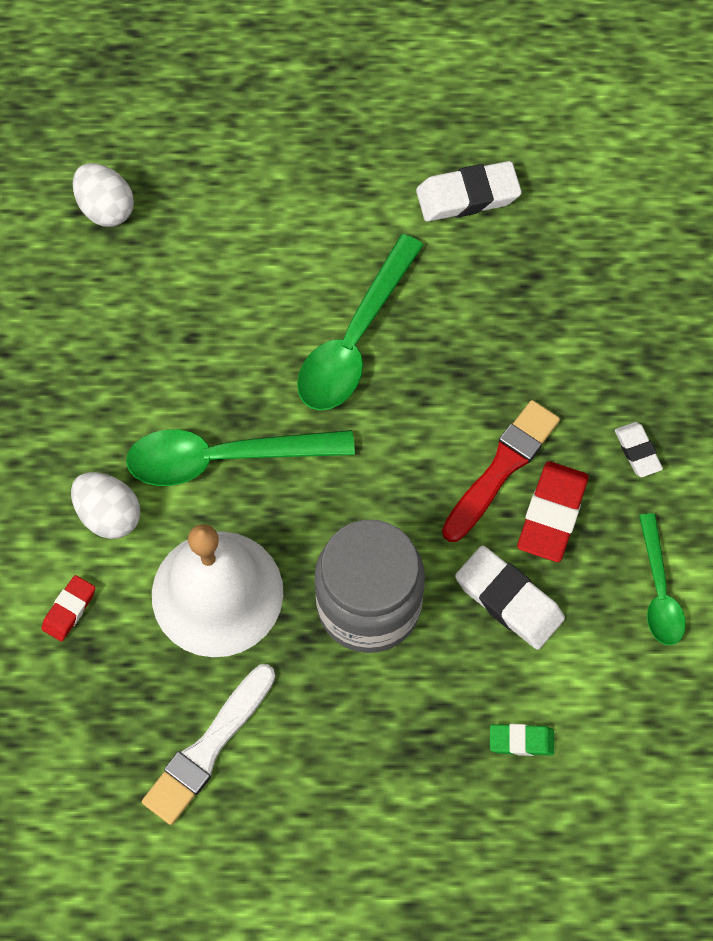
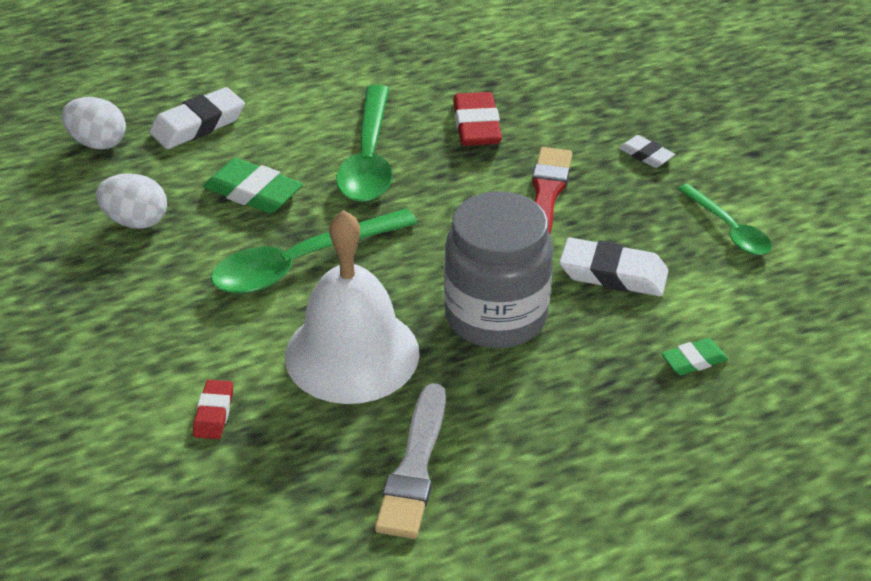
camera: 25 degrees left, 25 degrees down
white egg [71,472,140,539] -> white egg moved to [96,173,167,229]
white eraser [416,161,522,222] -> white eraser moved to [149,87,245,149]
red eraser [517,461,589,562] -> red eraser moved to [453,92,502,146]
none -> green eraser [203,158,303,214]

